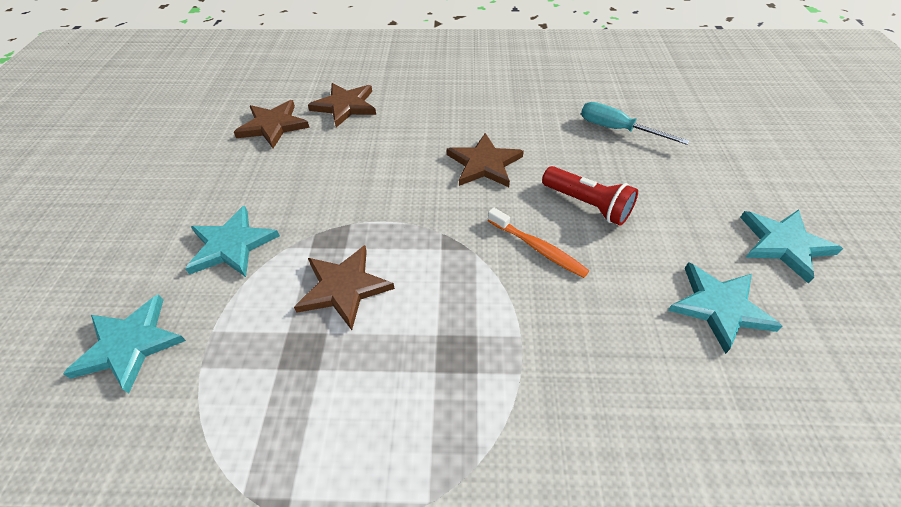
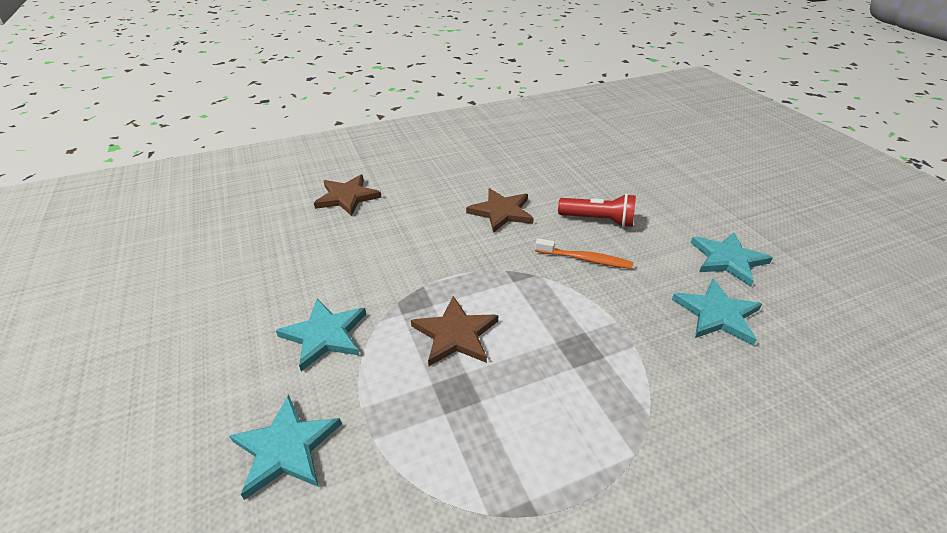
camera: 25 degrees left, 10 degrees down
brown star [234,100,310,149] -> none
turquoise screwdriver [581,102,689,145] -> none
turquoise star [740,210,843,284] -> turquoise star moved to [672,278,762,346]

